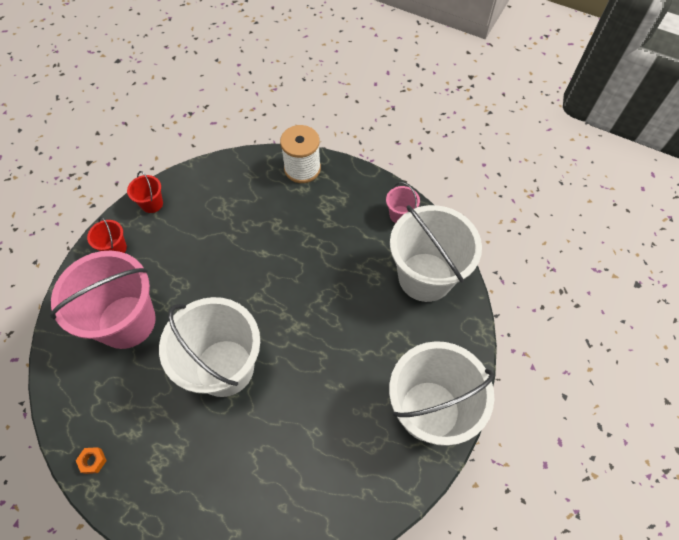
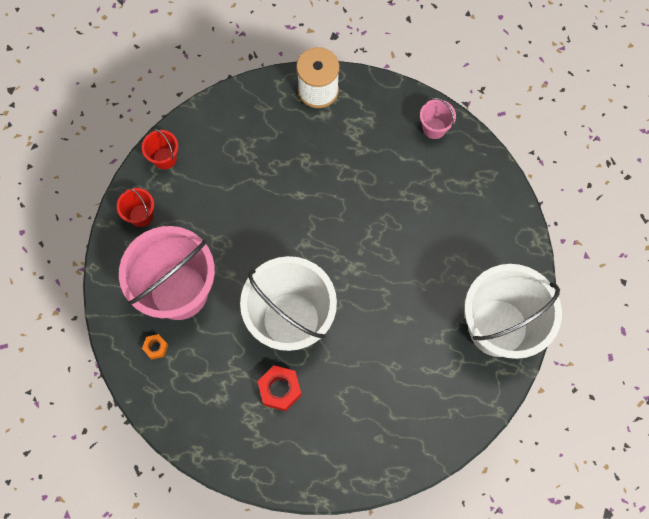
camera: 10 degrees left, 10 degrees up
orange nut [76,447,107,474] -> orange nut moved to [142,334,168,359]
white bucket [390,205,482,302] -> none
none -> red nut [258,365,301,411]

